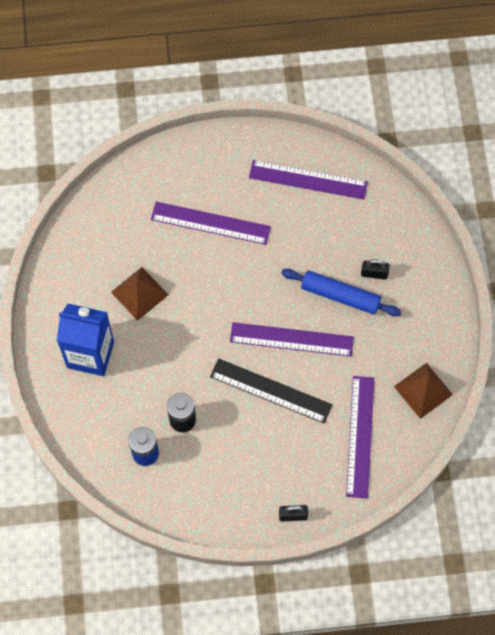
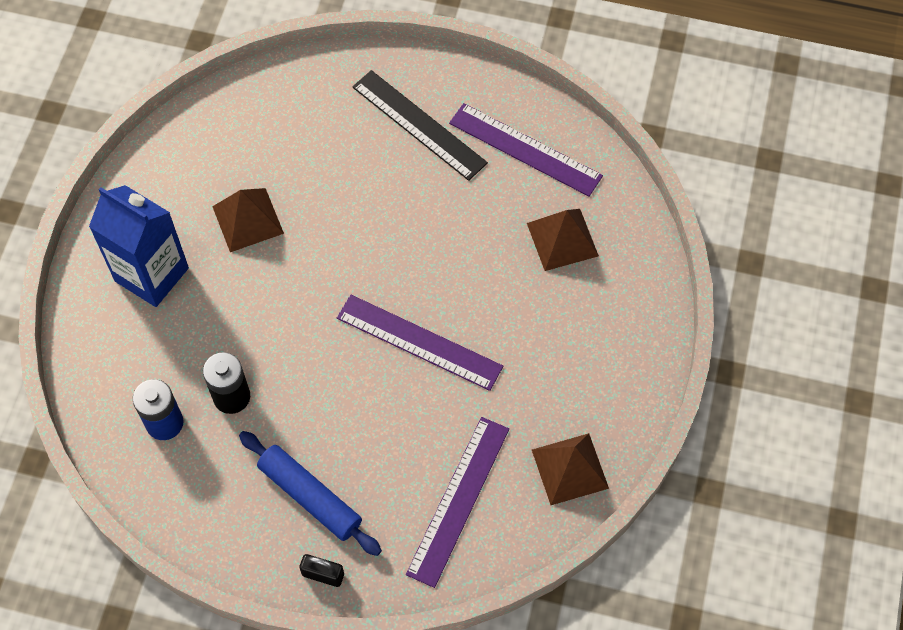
camera: 20 degrees right, 5 degrees down
purple ruler [151,202,271,245] -> none
black ruler [210,358,332,423] -> black ruler moved to [352,70,488,181]
blue rolling pin [281,269,402,316] -> blue rolling pin moved to [239,431,382,556]
black padlock [361,259,390,280] -> none
none -> brown pyramid [527,209,599,271]

